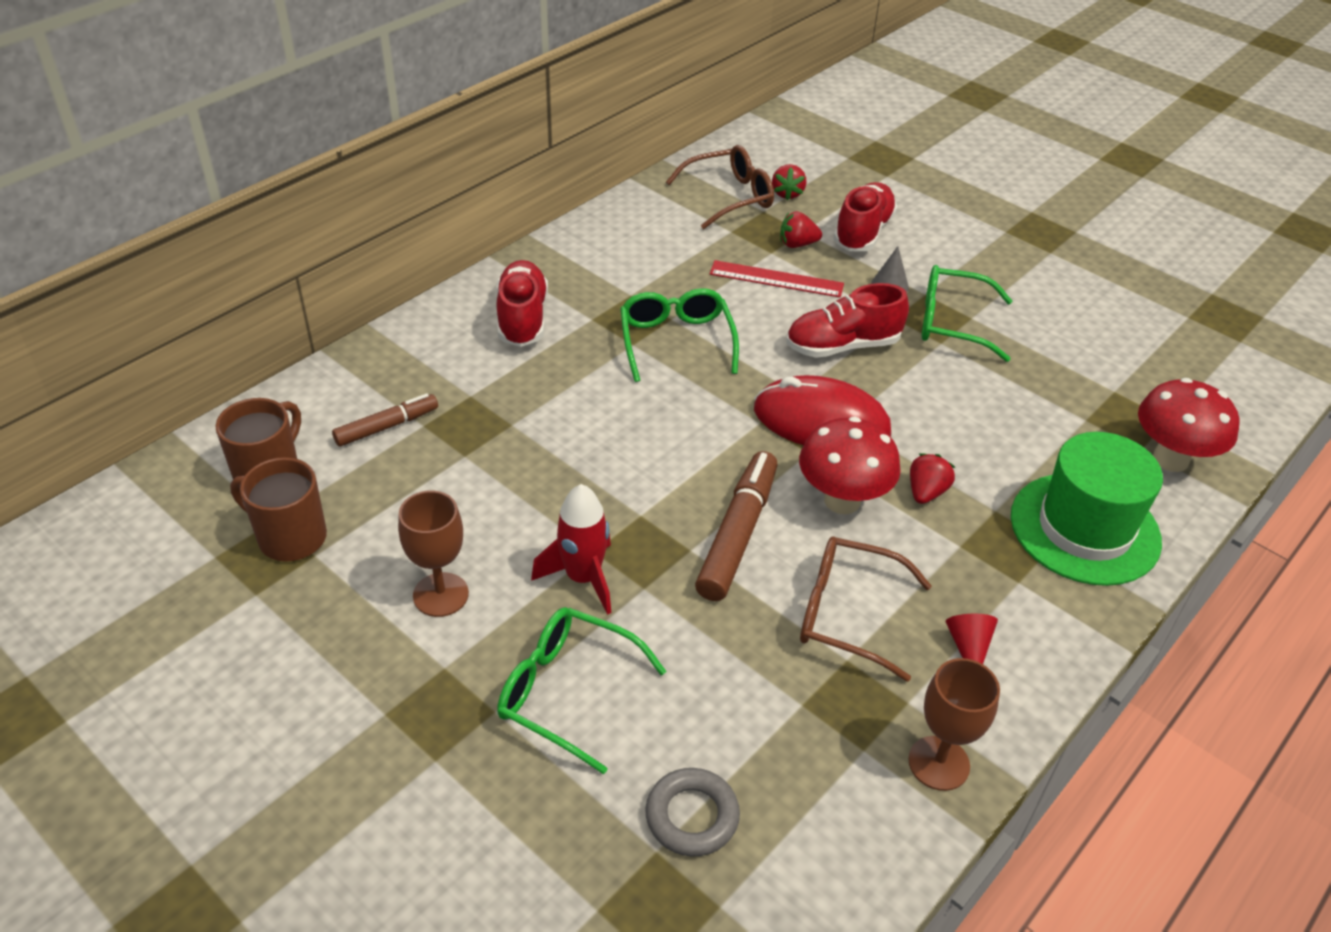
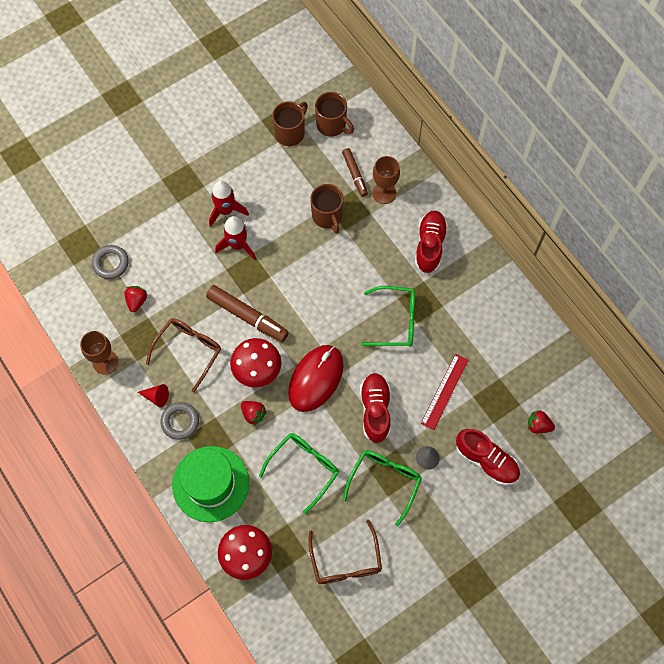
camera: 105 degrees right, 25 degrees up
brown goblet [398,490,469,617] -> brown goblet moved to [372,156,400,204]
red shoe [496,260,548,347] -> red shoe turned 90 degrees counterclockwise [415,211,448,273]
green glasses [497,607,666,774] -> green glasses moved to [259,433,339,514]
brown glasses [666,145,774,229] -> brown glasses moved to [308,519,382,584]
red strawberry [780,211,822,248] -> red strawberry moved to [124,286,147,312]
none -> grey ring [160,402,199,440]
none -> red rocket [209,180,249,227]
none -> brown mug [310,184,344,234]

